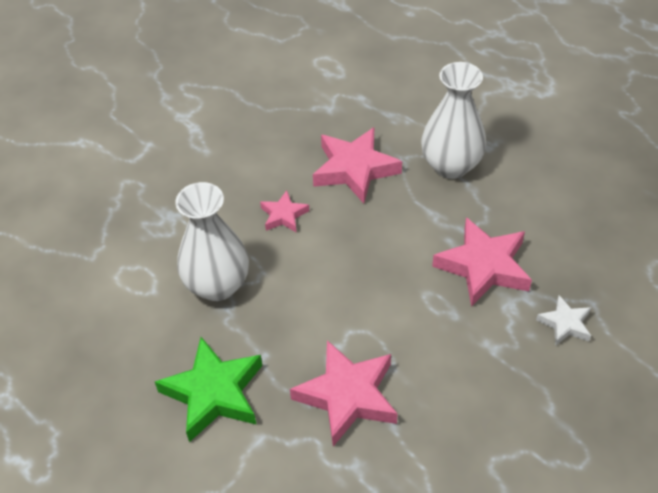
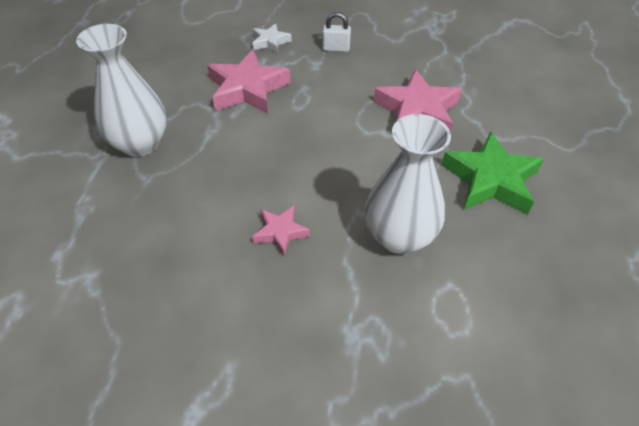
camera: 125 degrees left, 0 degrees up
pink star [313,128,402,204] -> none
none -> white padlock [322,12,351,52]

